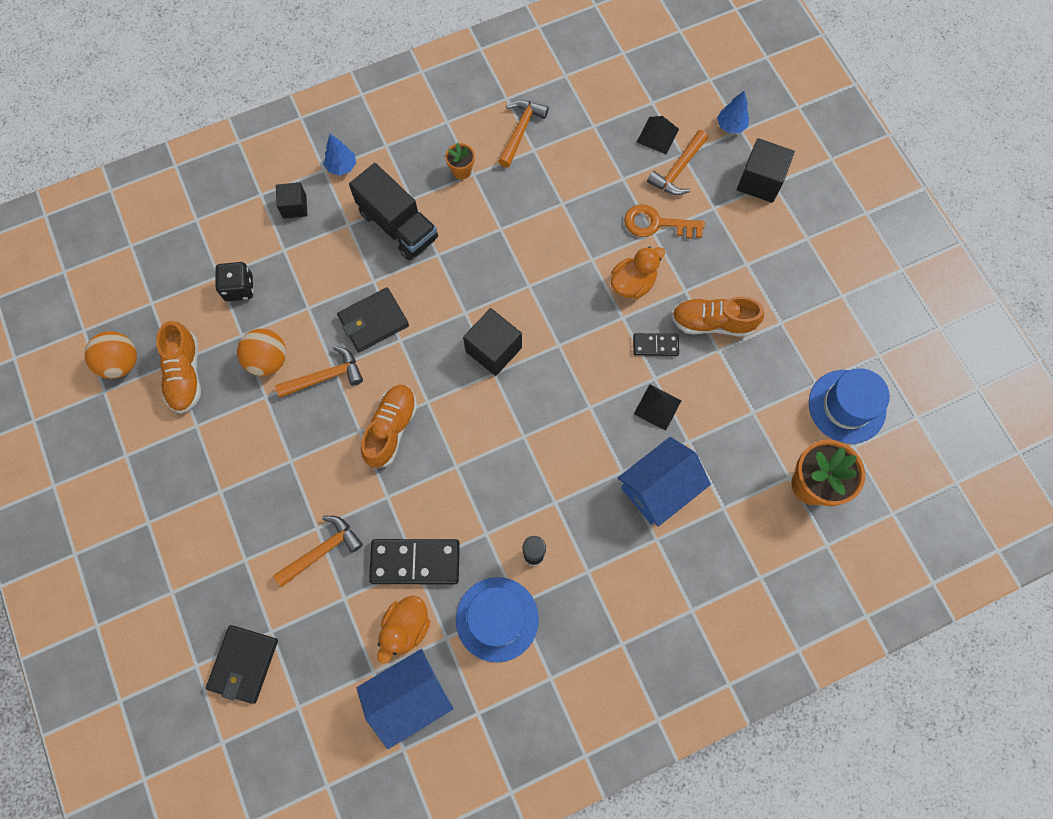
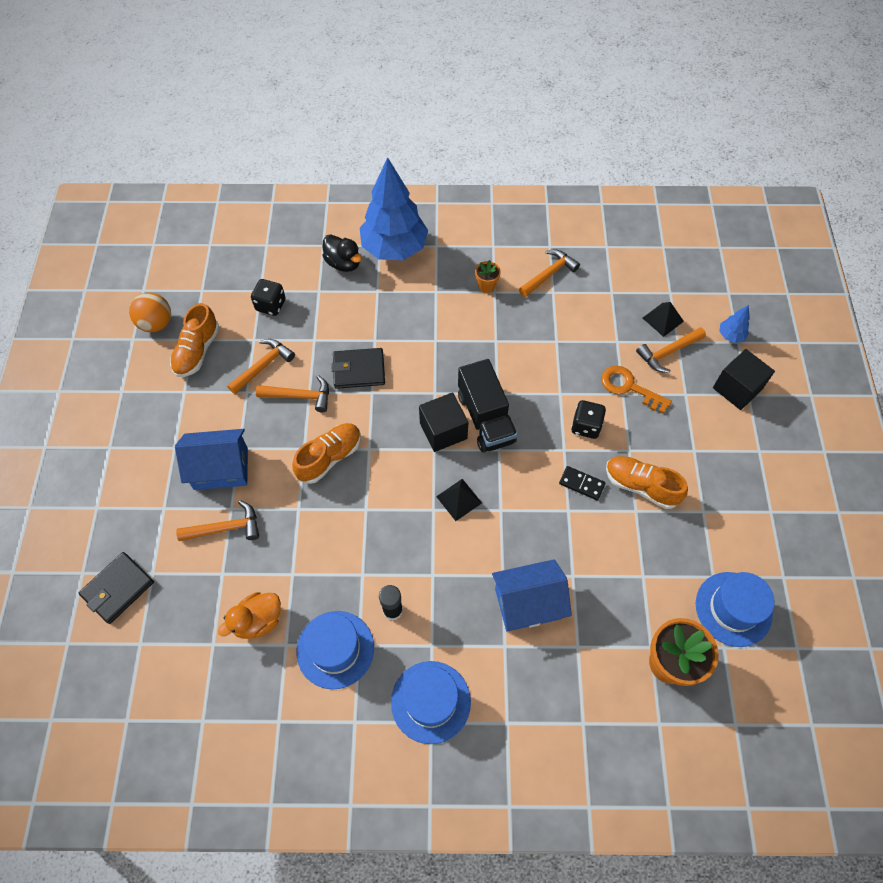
camera: 25 degrees right, 10 degrees down
orange ball [237,329,286,376] -> orange hammer [227,339,295,395]
black cube [276,182,307,219] -> black duck [322,234,362,272]
blue tree [324,134,356,176] -> blue tree [360,157,428,260], size x2.47
black truck [349,163,438,260] -> black truck moved to [458,359,518,452]
blue house [357,649,454,749] -> blue house moved to [175,429,248,490]
black domino [369,539,460,584] -> none
orange duck [611,247,665,299] -> black dice [571,400,606,439]
black pyramid [634,384,682,431] -> black pyramid moved to [436,479,482,521]
none -> blue hat [391,661,471,744]

